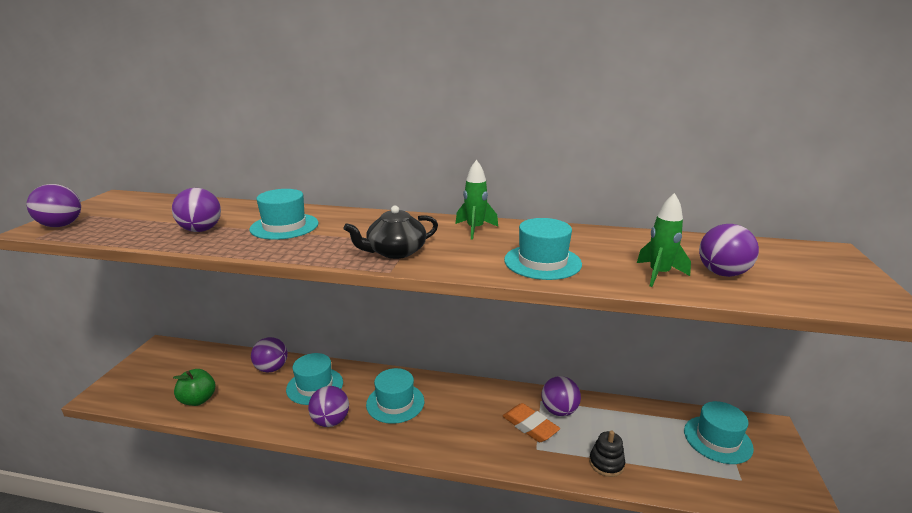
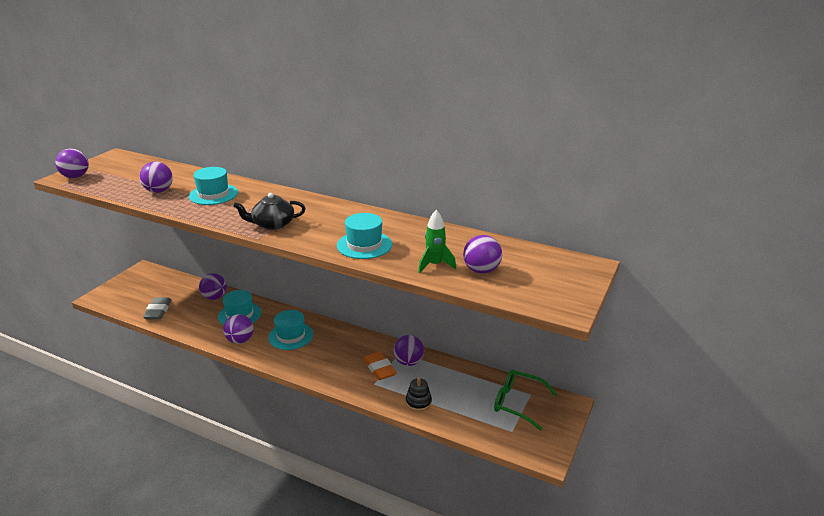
camera: 15 degrees right, 5 degrees up
green apple [173,369,216,406] -> grey eraser [143,297,171,319]
green rocket [456,160,498,240] -> none
turquoise hat [684,401,754,464] -> green glasses [494,369,557,431]

